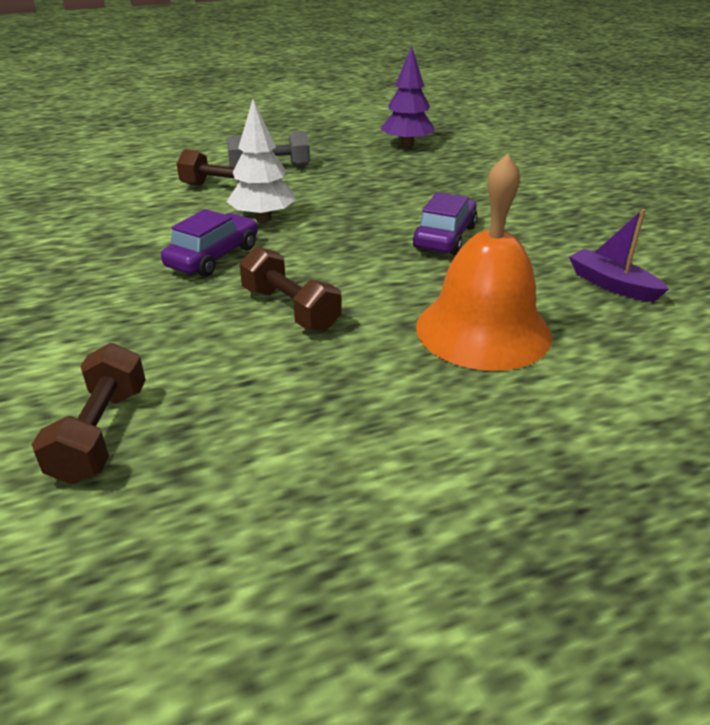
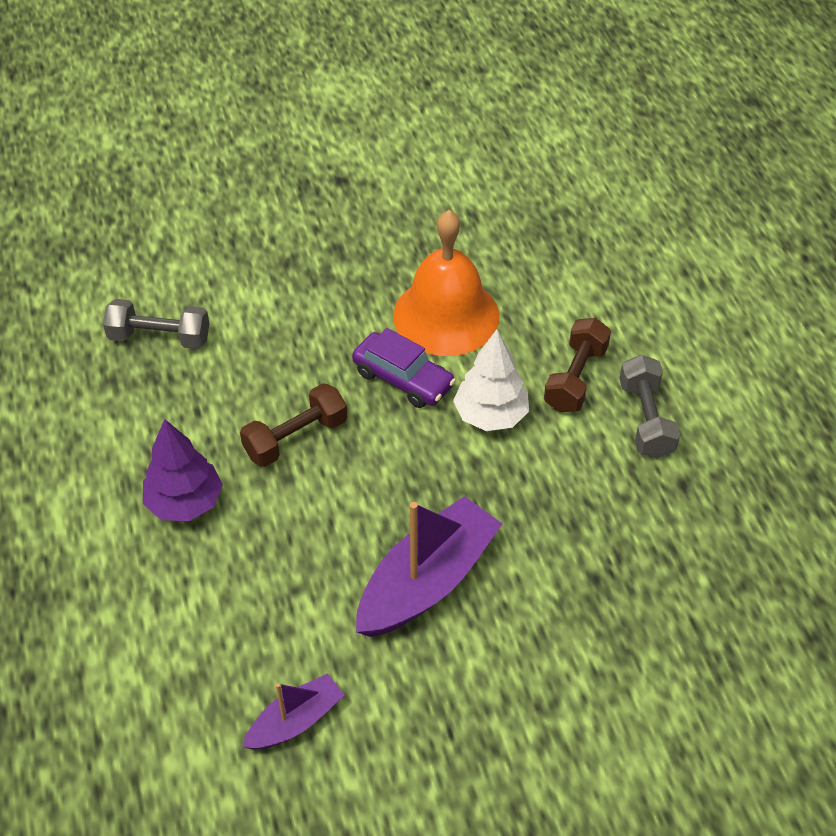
camera: 95 degrees right, 15 degrees up
brown dumbbell [31,343,146,484] -> grey dumbbell [103,299,210,349]
purple tree [380,46,435,147] -> purple tree moved to [143,419,223,521]
purple car [413,192,478,255] -> purple boat [356,496,503,637]
orange bell [416,153,552,371] -> orange bell moved to [393,210,500,356]

